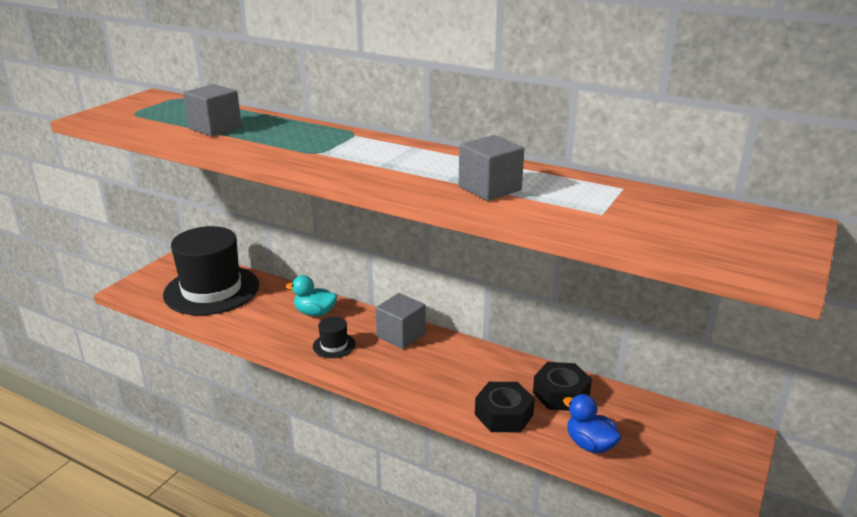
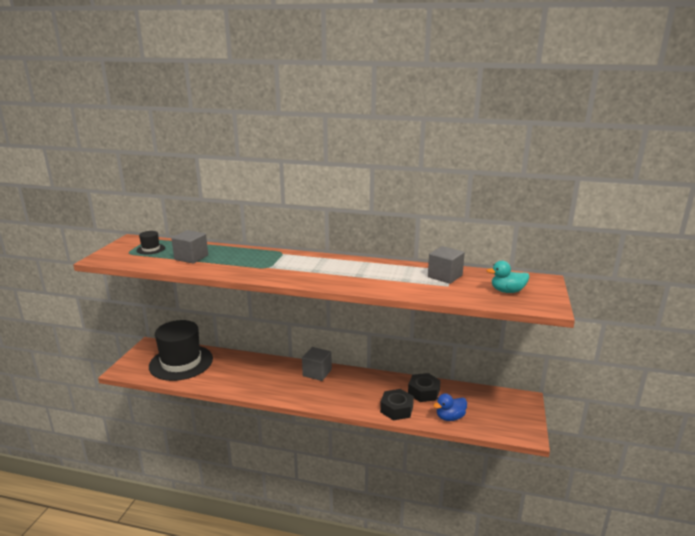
camera: 15 degrees left, 5 degrees down
turquoise duck [285,275,337,316] -> turquoise duck moved to [486,261,529,293]
black hat [313,316,356,358] -> black hat moved to [136,231,165,254]
grey cube [459,135,524,201] -> grey cube moved to [428,246,465,284]
blue duck [563,394,621,453] -> blue duck turned 60 degrees counterclockwise [433,394,467,421]

